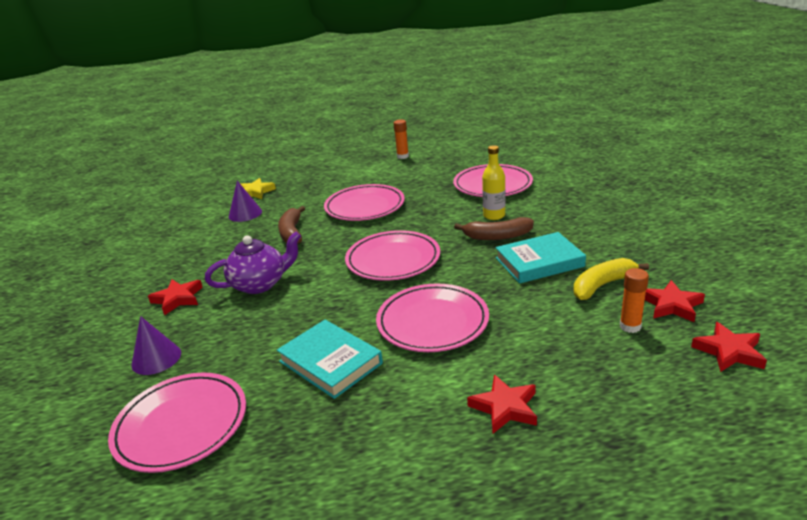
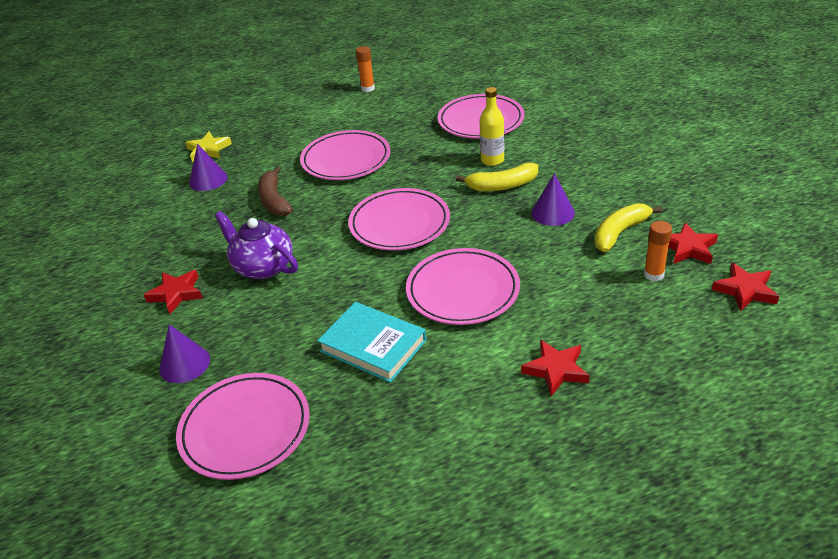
camera: 10 degrees left, 10 degrees up
purple teapot [205,231,301,294] -> purple teapot turned 105 degrees counterclockwise [215,211,298,279]
brown banana [454,217,534,240] -> yellow banana [456,163,538,191]
turquoise book [496,232,586,284] -> purple cone [531,173,575,226]

